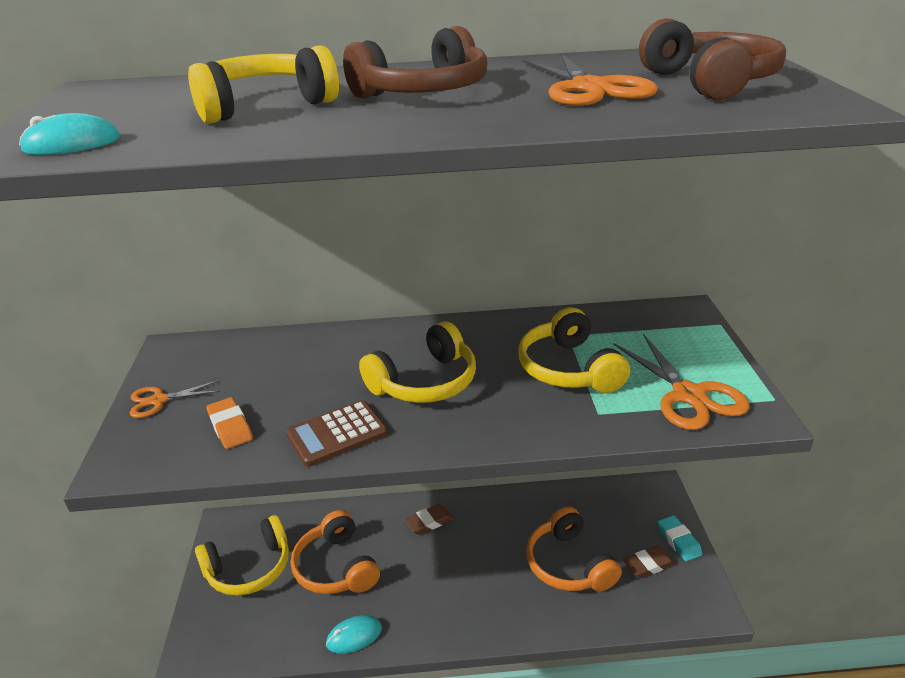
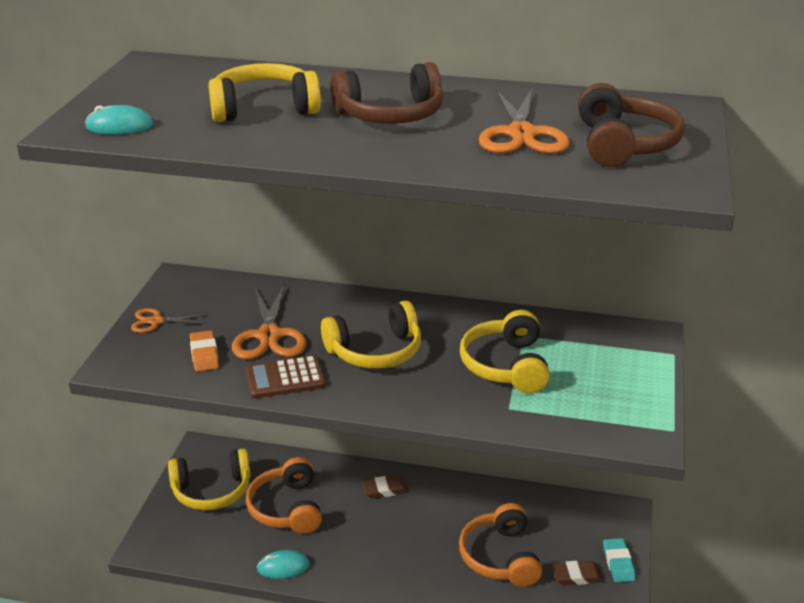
camera: 15 degrees right, 0 degrees up
orange scissors [613,334,750,430] -> orange scissors moved to [232,284,306,359]

